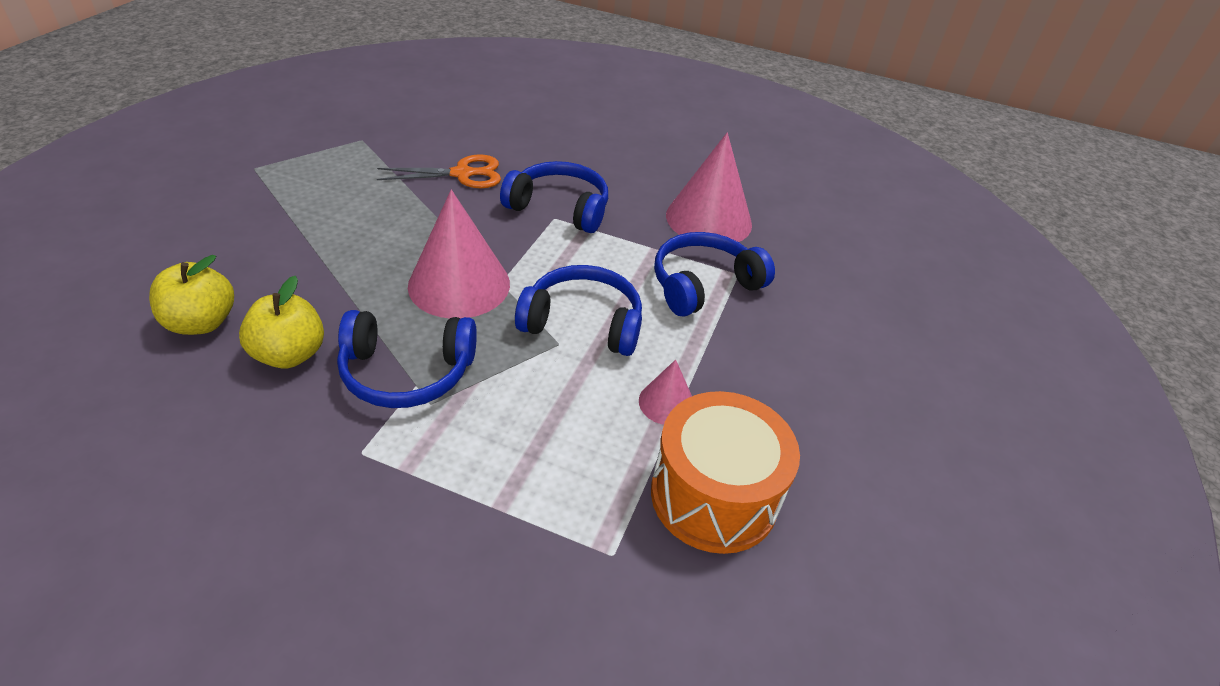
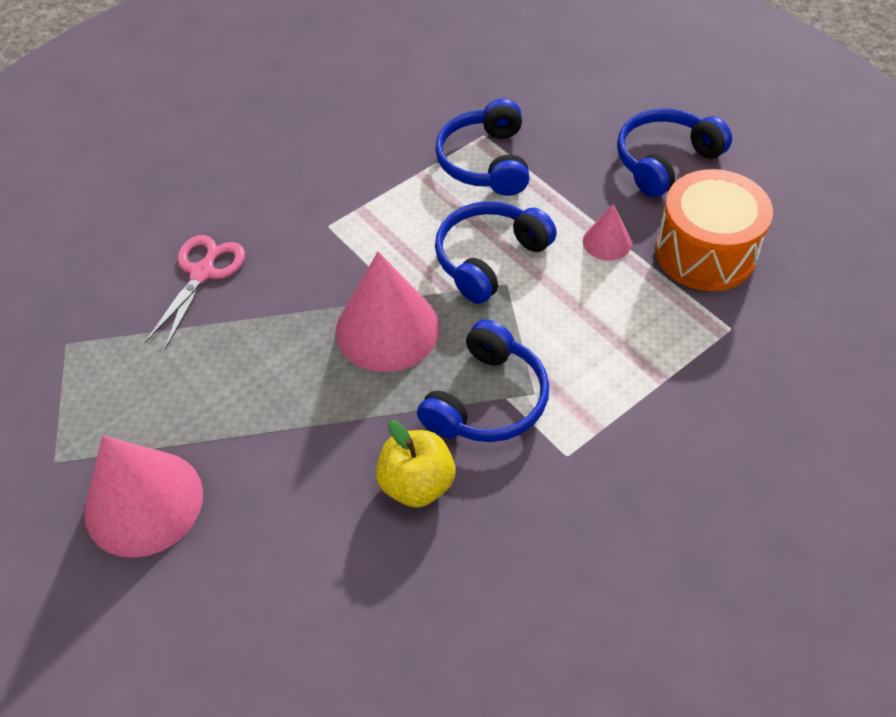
camera: 55 degrees left, 10 degrees up
yellow apple [149,255,234,335] -> none
orange scissors [377,155,501,188] -> pink scissors [145,235,245,349]
blue headphones [500,161,608,233] -> blue headphones moved to [617,108,732,197]
pink cone [666,132,752,242] -> pink cone moved to [84,436,203,558]

